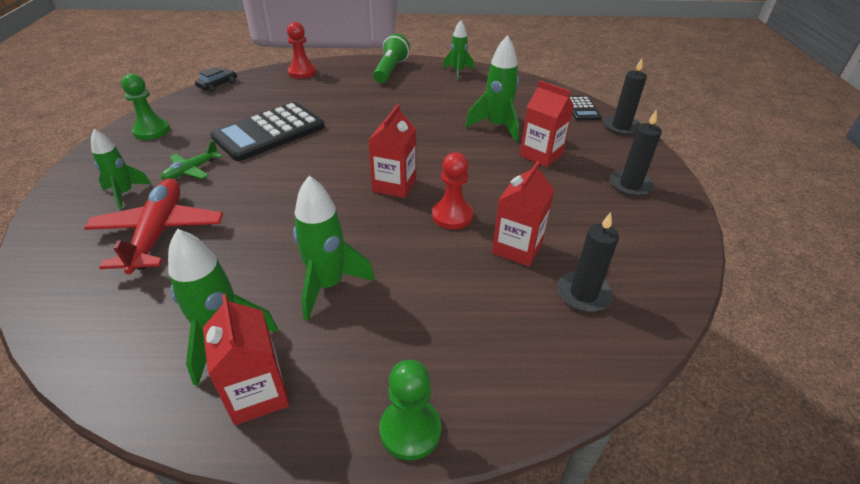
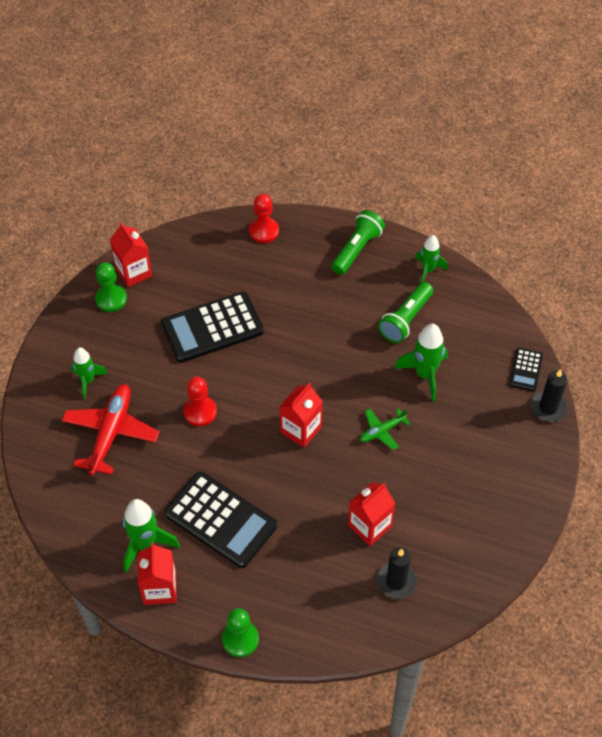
camera: 20 degrees right, 15 degrees up
green plane [161,140,223,180] -> green plane moved to [360,409,410,450]
black car [195,67,237,92] -> none
green rocket [293,176,375,321] -> black calculator [164,471,277,568]
red pawn [432,152,473,229] -> red pawn moved to [184,377,217,426]
red carton [520,81,574,167] -> red carton moved to [110,222,152,287]
black candle [610,110,662,197] -> none
none -> green flashlight [378,282,433,343]

